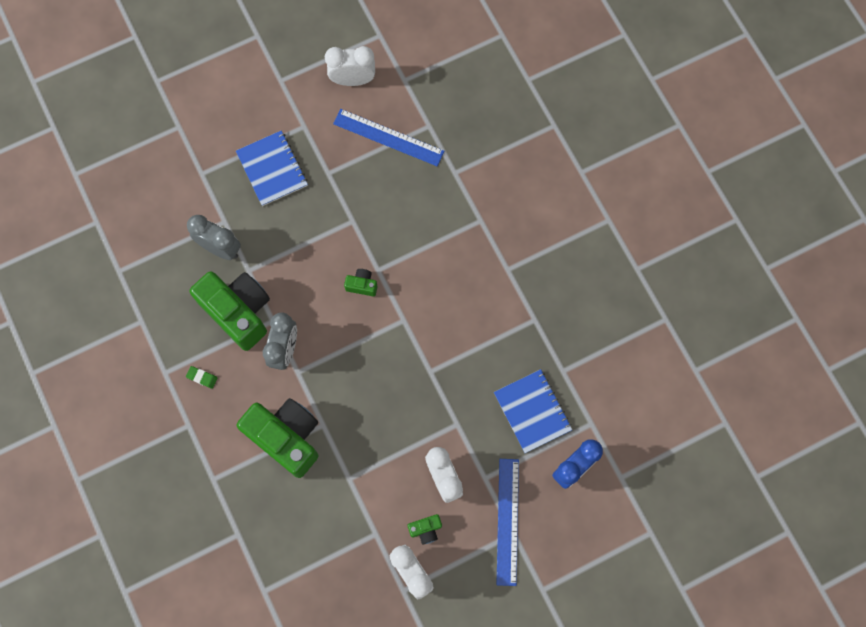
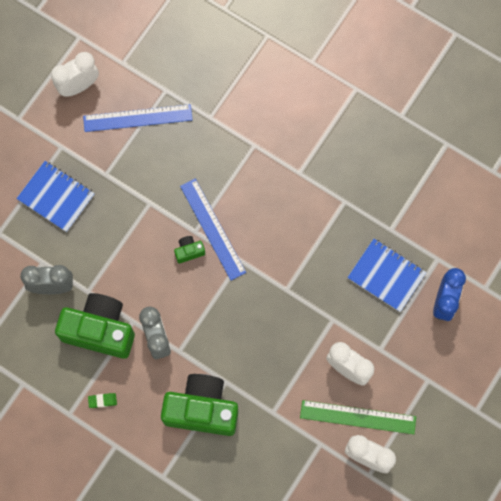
camera: 30 degrees left, 0 degrees up
green camera [408,514,442,545] -> green ruler [300,400,416,434]
blue ruler [496,459,519,586] -> blue ruler moved to [180,179,246,280]

